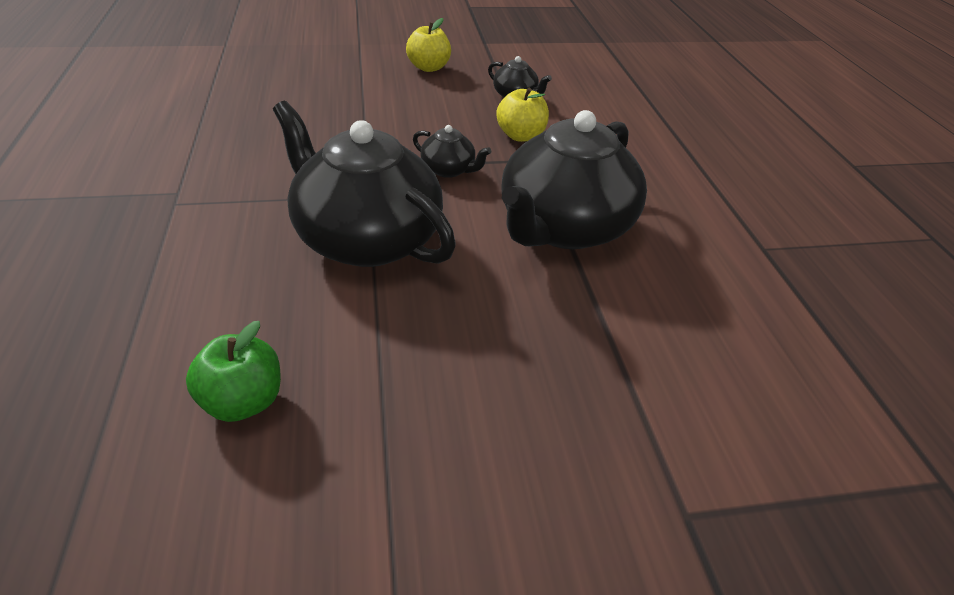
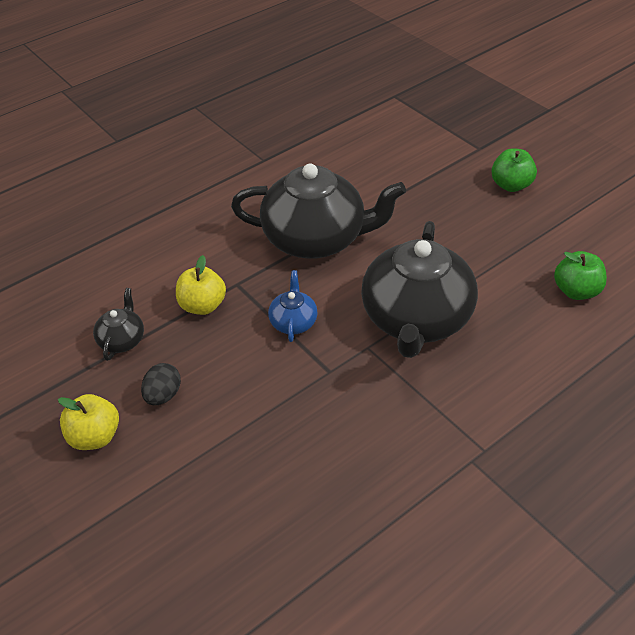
camera: 115 degrees left, 5 degrees up
black teapot [413,125,491,178] -> blue teapot [268,270,317,342]
none -> black egg [141,363,181,405]
none -> green apple [491,148,537,192]

